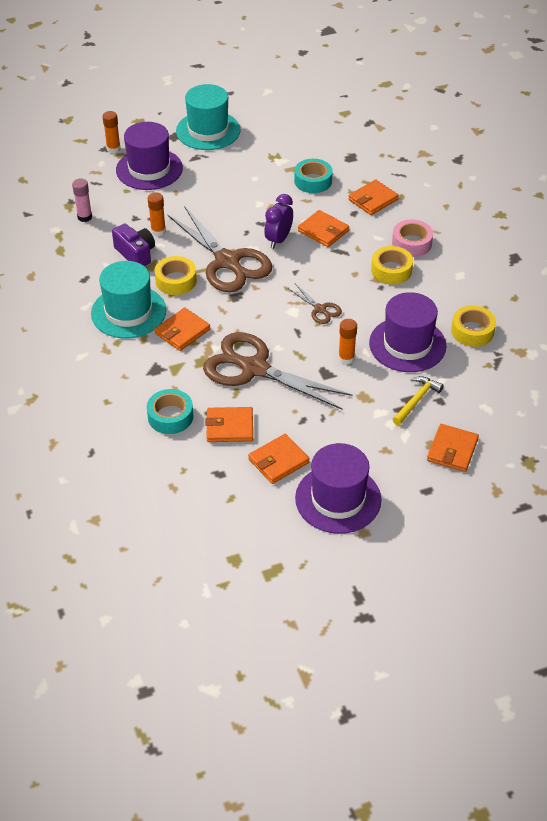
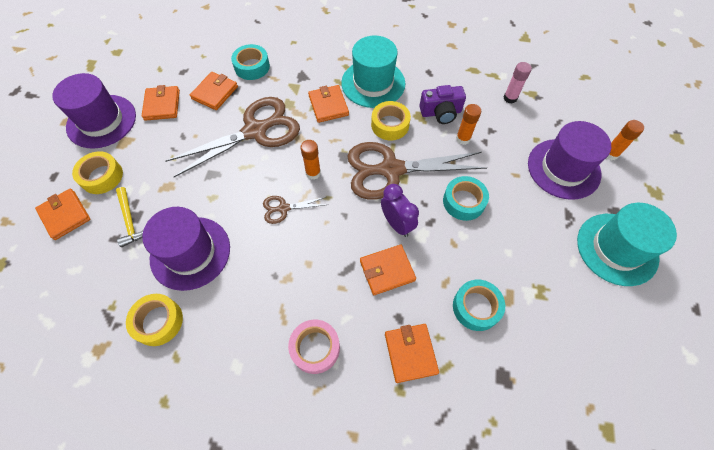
camera: 120 degrees right, 15 degrees up
orange glue stick [338,319,357,365] -> orange glue stick moved to [300,140,321,180]
yellow tape [371,246,413,285] -> yellow tape moved to [72,151,123,194]
none -> turquoise tape [443,176,489,221]

